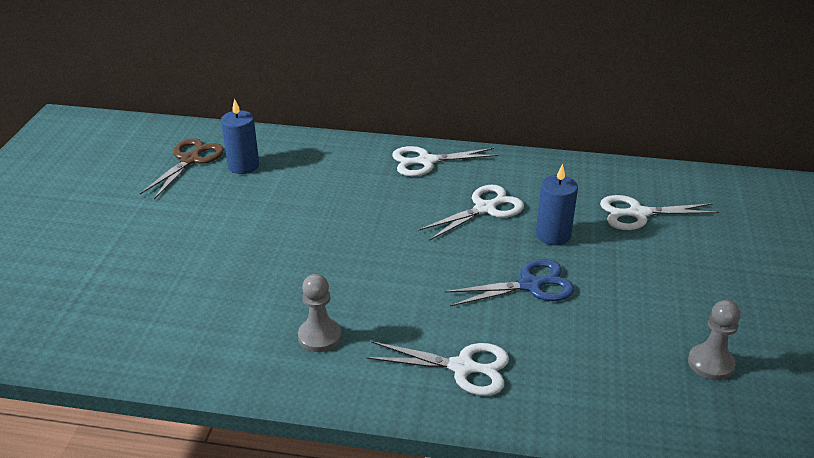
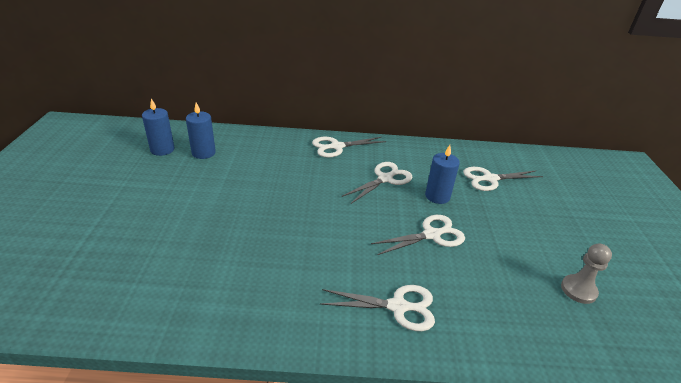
camera: 10 degrees left, 0 degrees up
brown scissors [140,138,224,199] -> blue candle [142,98,175,156]
grey pawn [298,274,341,352] -> none
blue scissors [444,259,574,306] -> white scissors [371,215,465,255]

